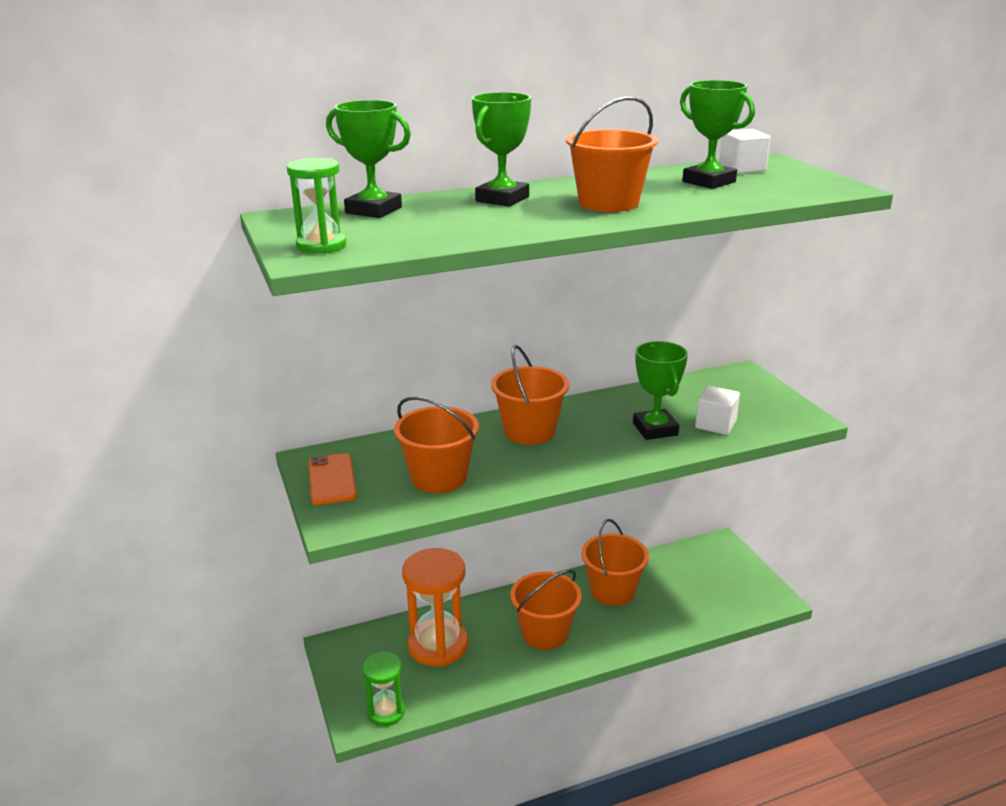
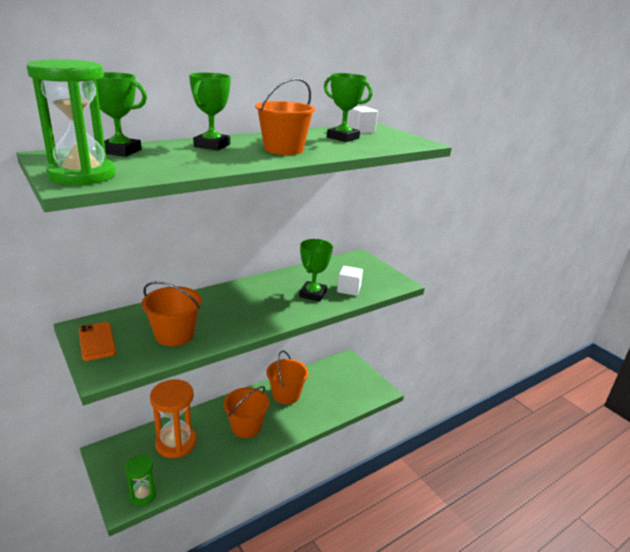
camera: 15 degrees left, 0 degrees up
green hourglass [287,158,346,254] -> green hourglass [27,59,116,185], size x1.72
orange bucket [491,345,569,445] -> none
green trophy [633,341,688,440] -> green trophy turned 45 degrees clockwise [299,239,333,302]

